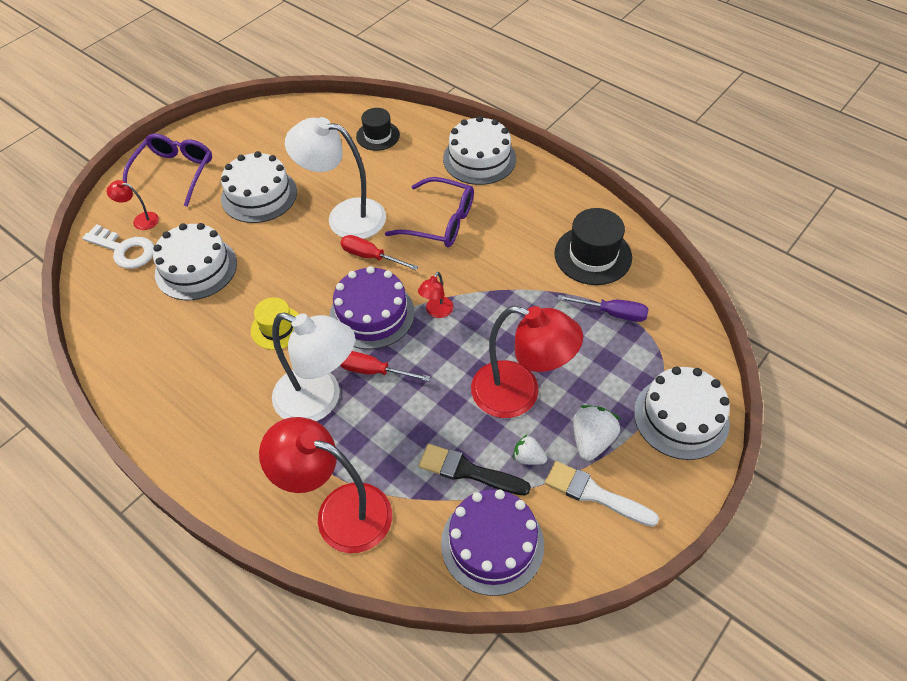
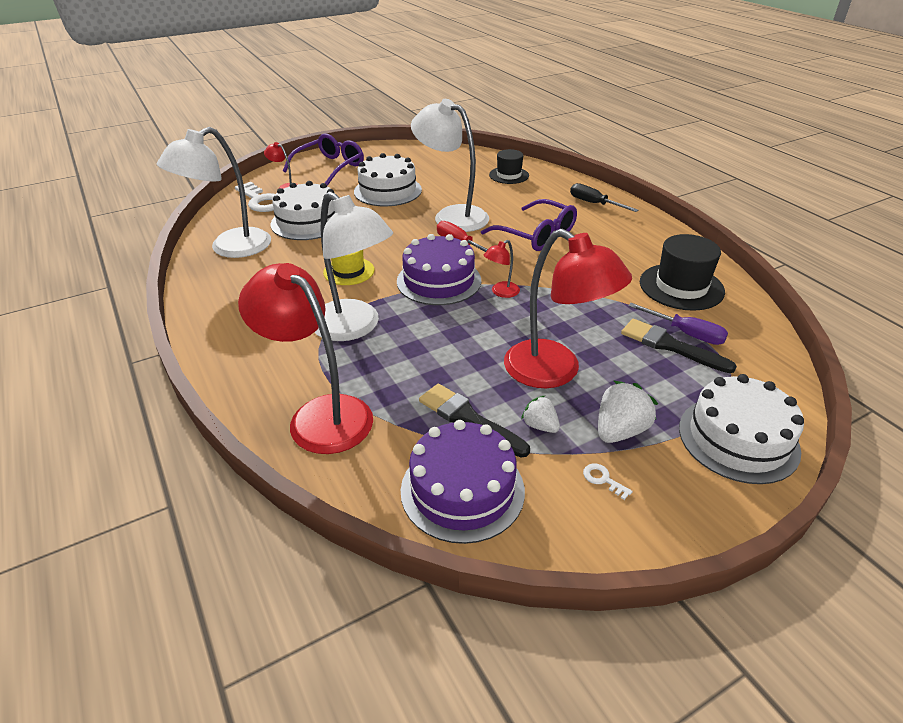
camera: 20 degrees right, 15 degrees down
red screwdriver [340,351,430,381] -> none
white cake [443,116,516,185] -> black screwdriver [570,183,638,212]
white brush [545,461,659,527] -> white key [583,464,633,500]
none -> white lamp [157,127,271,258]
none -> black brush [621,319,737,373]

